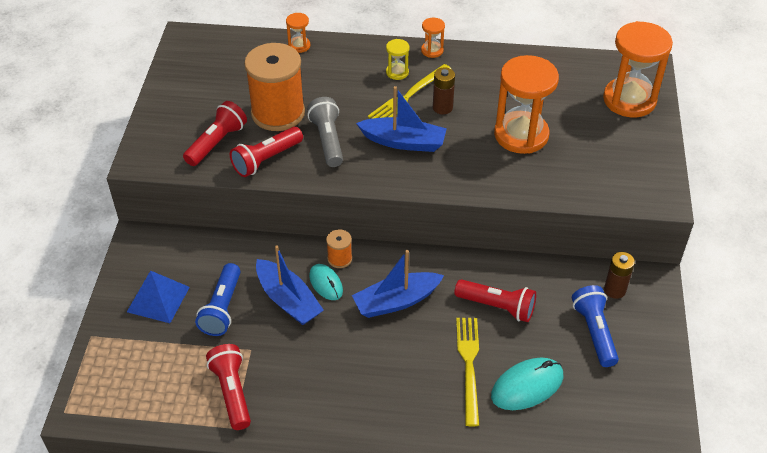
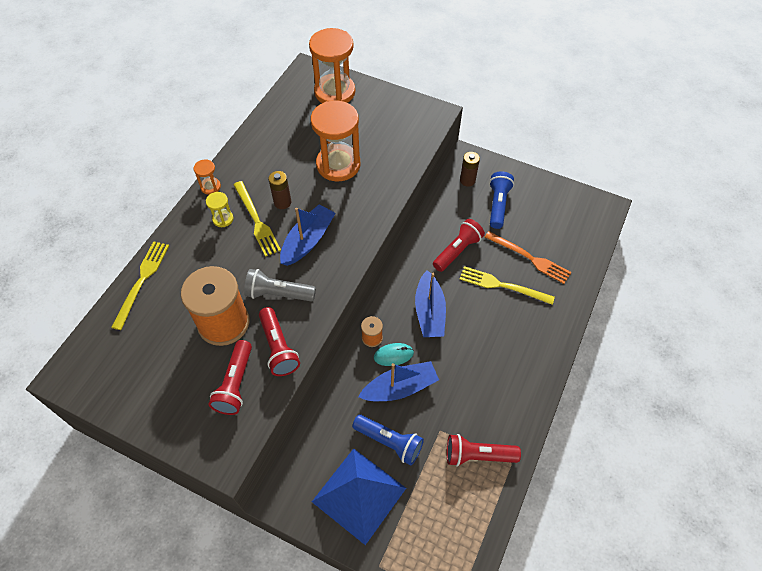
camera: 70 degrees left, 10 degrees up
blue pyramid [127,270,190,323] -> blue pyramid [312,448,406,545], size x1.54
red flashlight [183,101,247,166] -> red flashlight turned 135 degrees counterclockwise [209,340,252,415]
orange hourglass [286,13,310,53] -> yellow fork [111,241,169,330]
turquoise mouse [491,358,563,410] -> orange fork [485,231,571,284]
blue flashlight [572,285,619,367] -> blue flashlight turned 90 degrees clockwise [489,171,514,229]

